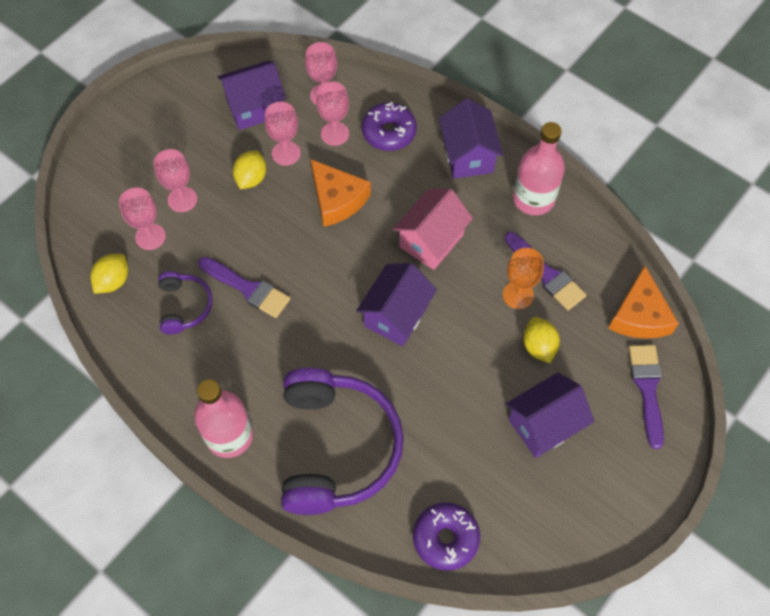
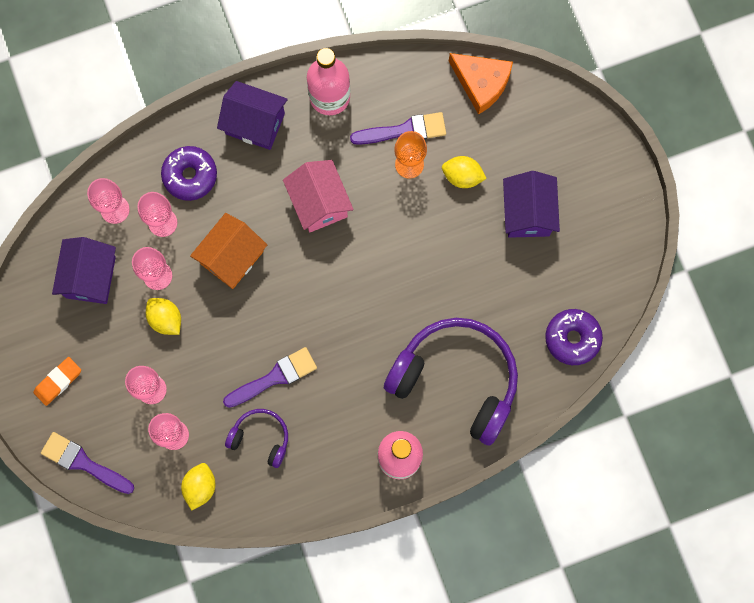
camera: 60 degrees left, 15 degrees up
yellow lemon [90,254,128,294] -> yellow lemon turned 45 degrees clockwise [181,463,215,510]
orange cheese [311,159,371,227] -> orange house [190,213,267,289]
purple house [356,263,437,346] -> none
purple brush [629,345,664,449] -> purple brush moved to [41,432,134,494]
none -> orange eraser [33,357,81,406]

